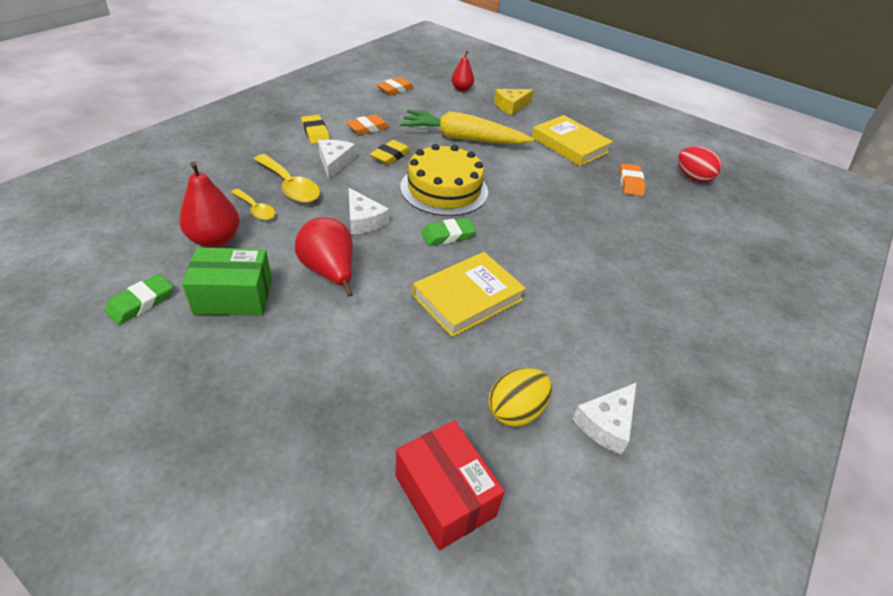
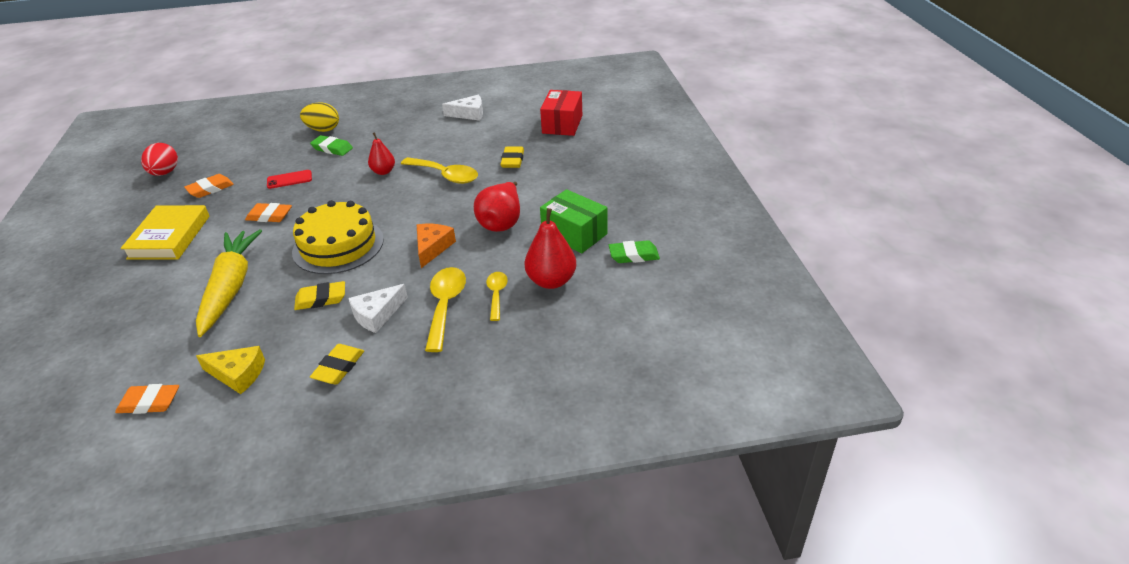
camera: 130 degrees left, 5 degrees down
orange eraser [346,114,390,135] -> orange eraser moved to [245,203,292,222]
white cheese [348,188,389,235] -> orange cheese [417,224,456,268]
yellow carrot [400,110,534,144] -> yellow carrot turned 150 degrees counterclockwise [196,229,262,337]
yellow book [413,252,526,337] -> yellow spoon [401,157,478,184]
green eraser [421,218,476,246] -> green eraser moved to [310,135,353,156]
red pear [451,51,474,91] -> red pear moved to [368,132,395,175]
yellow egg [488,368,552,427] -> yellow egg moved to [300,102,339,132]
yellow cheese [494,89,534,115] -> yellow cheese moved to [196,346,265,394]
none -> red phone [267,170,312,189]
none -> yellow eraser [500,147,524,168]

